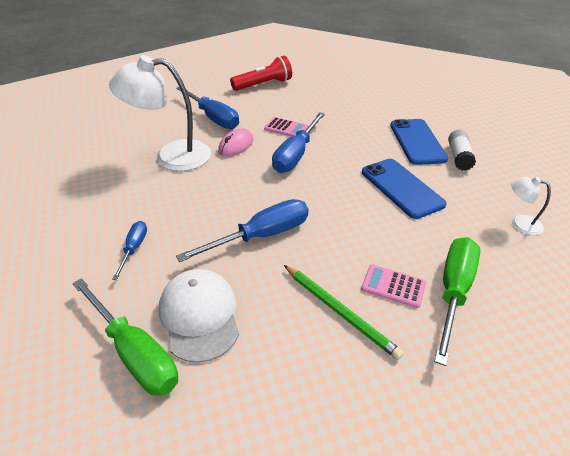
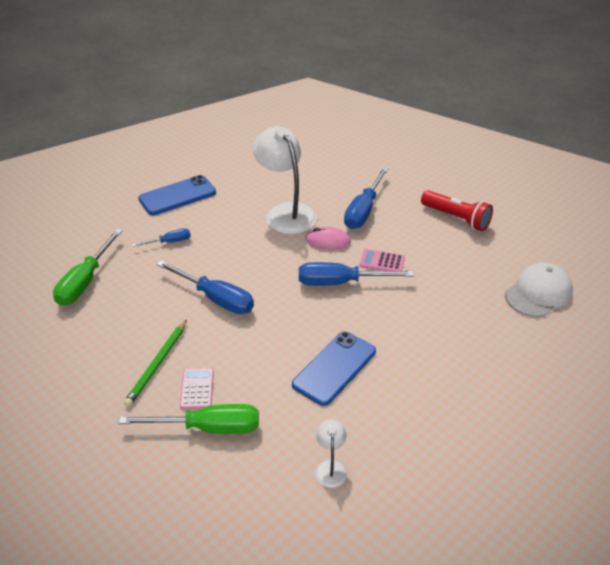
camera: 65 degrees right, 0 degrees up
white cap [159,269,239,363] -> white cap moved to [505,263,573,317]
pink calculator [264,117,308,137] -> pink calculator turned 105 degrees clockwise [360,249,405,271]
blue phone [390,119,448,165] -> blue phone moved to [138,175,216,215]
white glue stick [448,130,476,171] -> none

